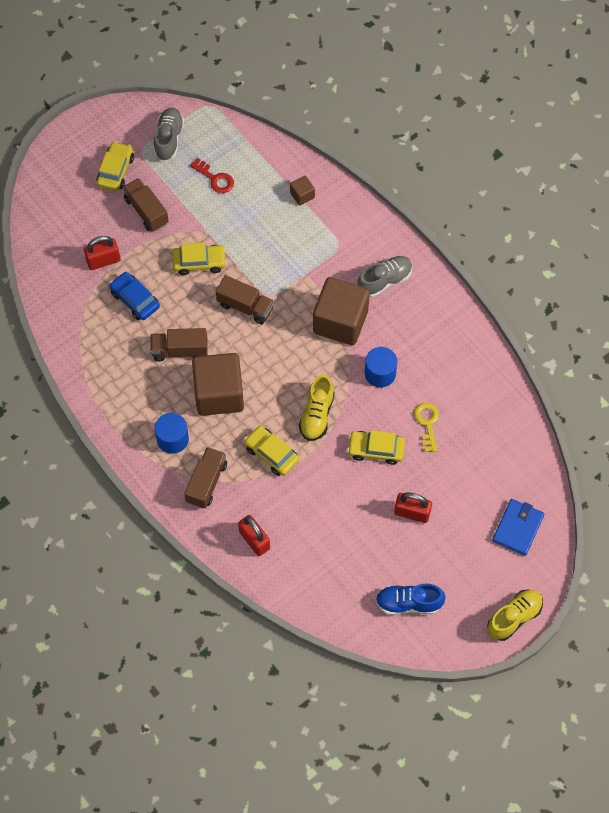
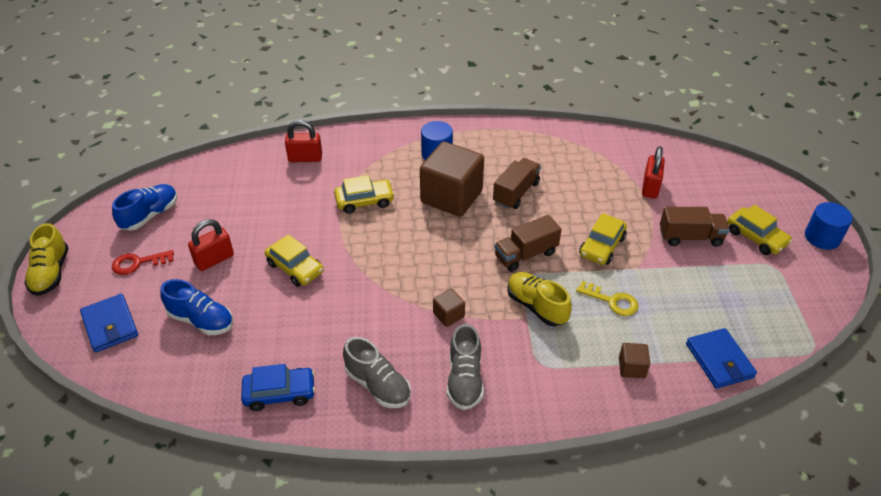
camera: 125 degrees right, 20 degrees down
blue car [109,272,160,320] -> blue car moved to [241,364,315,411]
grey shoe [154,108,184,161] -> grey shoe moved to [343,337,411,408]
brown truck [184,447,227,508] -> none
red key [190,158,234,193] -> red key moved to [112,250,174,275]
yellow shoe [299,375,335,441] -> yellow shoe moved to [507,272,572,326]
brown cube [313,277,370,345] -> brown cube [433,289,465,327], size x0.43
yellow car [347,430,405,465] -> yellow car turned 90 degrees clockwise [265,234,324,287]
blue cylinder [365,347,397,388] -> blue cylinder moved to [805,202,853,250]
yellow key [414,403,439,452] -> yellow key moved to [576,281,639,316]
none -> blue shoe [160,279,233,335]
none -> blue wallet [686,328,757,389]

